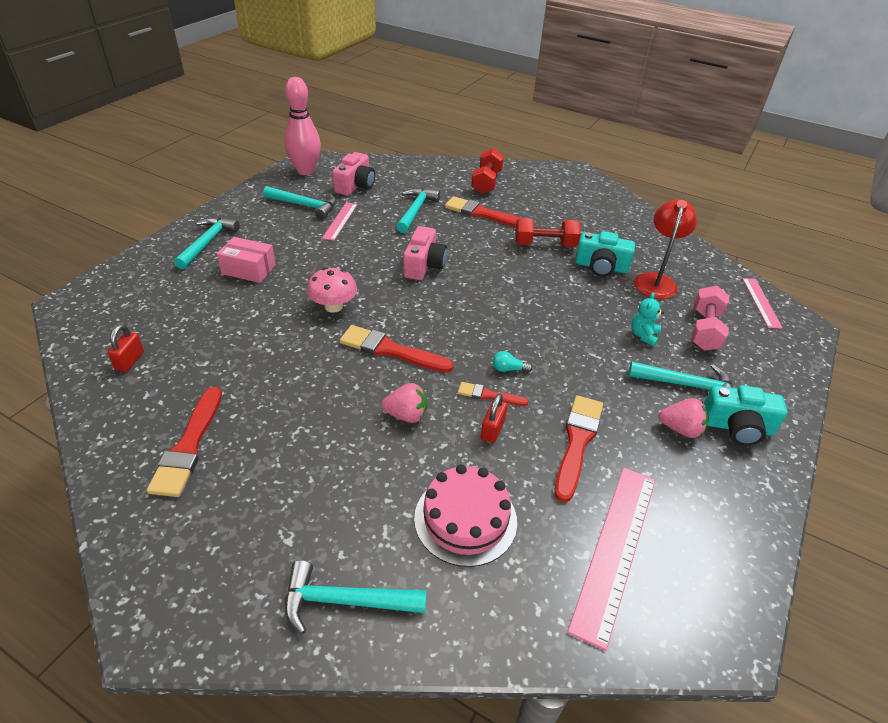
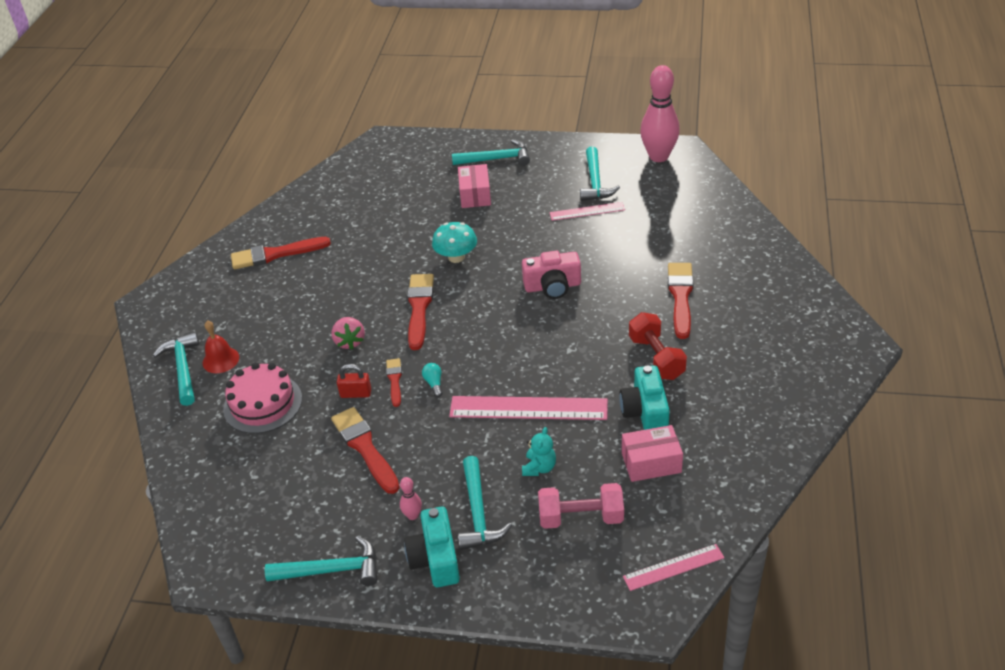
camera: 75 degrees right, 0 degrees up
red padlock [108,324,144,372] -> none
pink mushroom [307,267,357,313] -> turquoise mushroom [432,222,477,263]
pink camera [332,152,375,196] -> none
turquoise hammer [396,188,440,233] -> turquoise hammer moved to [265,536,377,586]
red dumbbell [471,148,504,194] -> none
red brush [554,395,603,503] -> red brush turned 120 degrees counterclockwise [331,407,400,494]
pink ruler [567,468,655,651] -> pink ruler moved to [449,396,608,420]
turquoise teddy bear [631,293,664,346] -> turquoise teddy bear turned 105 degrees clockwise [522,427,556,476]
red lamp [634,199,697,299] -> pink box [622,425,683,482]
pink strawberry [659,398,709,438] -> pink bowling pin [400,477,422,520]
none -> red bell [203,320,239,373]

